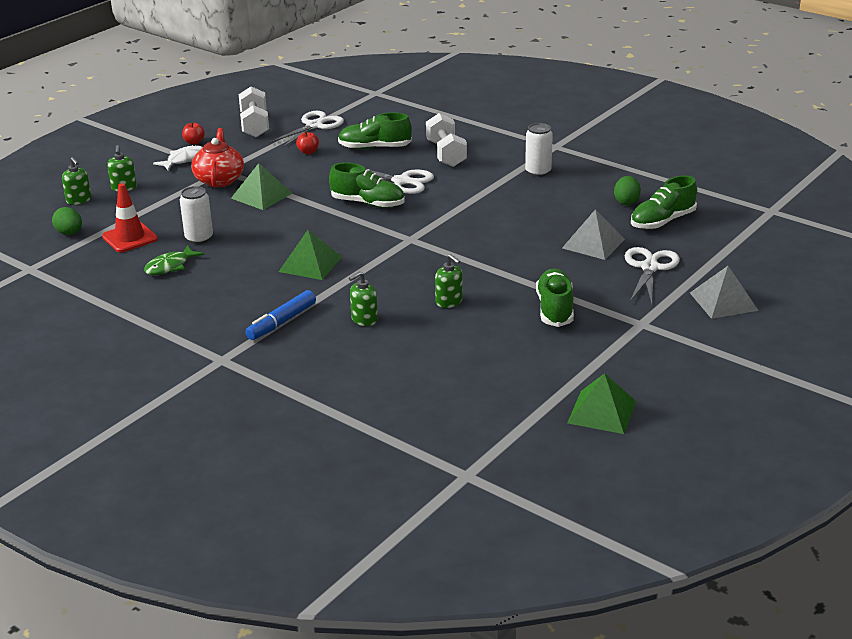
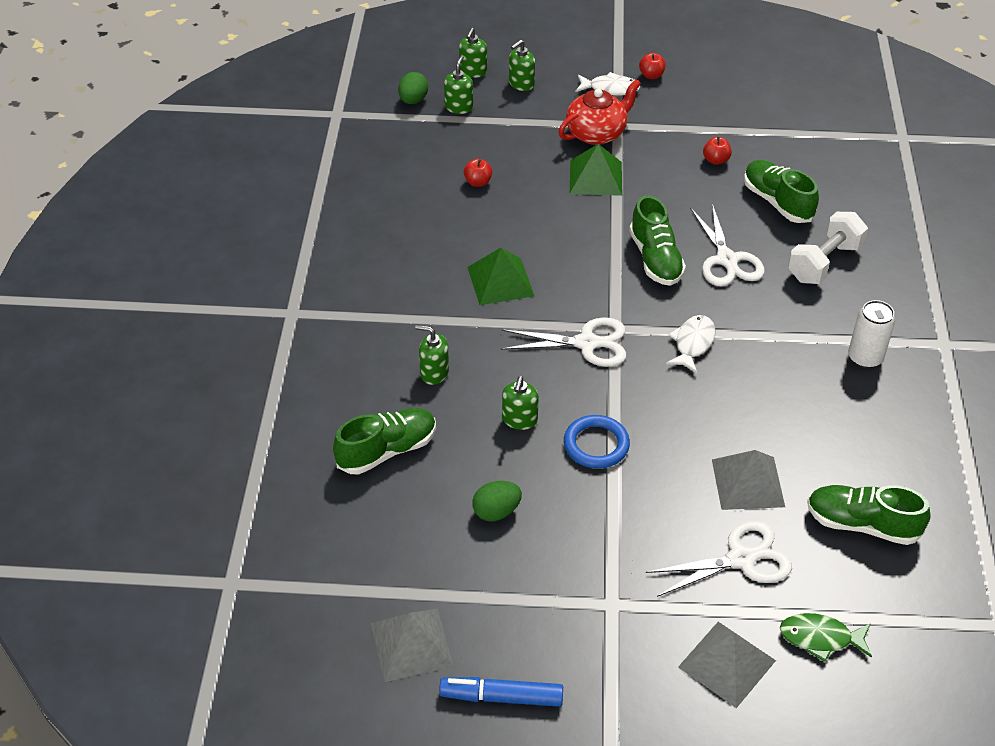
camera: 55 degrees right, 15 degrees up
red traffic cone [102,183,158,252] -> none
green fish [144,245,204,275] -> green fish moved to [780,613,872,662]
white can [180,186,213,244] -> red apple [464,159,492,187]
white dumbbell [239,86,269,137] -> none
blue marker [245,290,316,340] -> blue marker moved to [439,677,563,707]
white scissors [269,111,344,148] -> white scissors moved to [501,317,626,367]
green shoe [536,268,574,327] -> green shoe moved to [333,408,436,474]
green pyramid [567,373,636,434] -> grey pyramid [371,609,454,682]
green egg [614,176,641,205] -> green egg moved to [472,481,522,521]
none -> green soap dispenser [444,55,473,114]
none -> blue ring [564,415,630,469]
none -> white fish [666,315,715,373]

